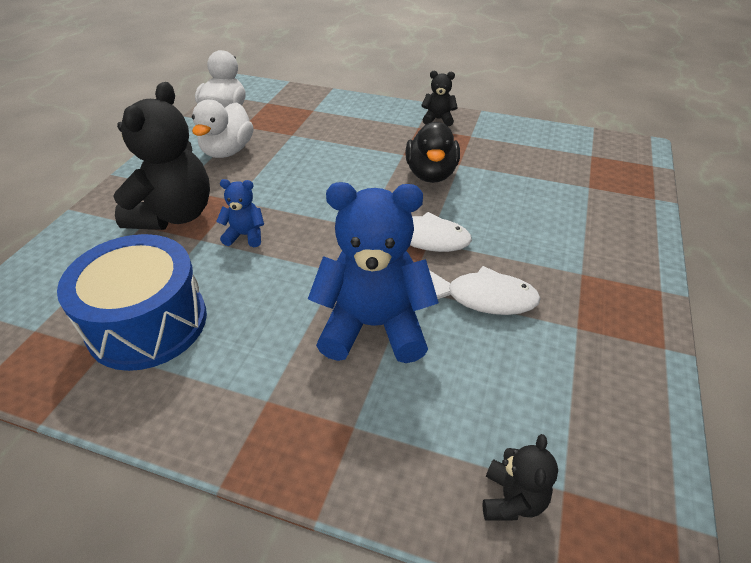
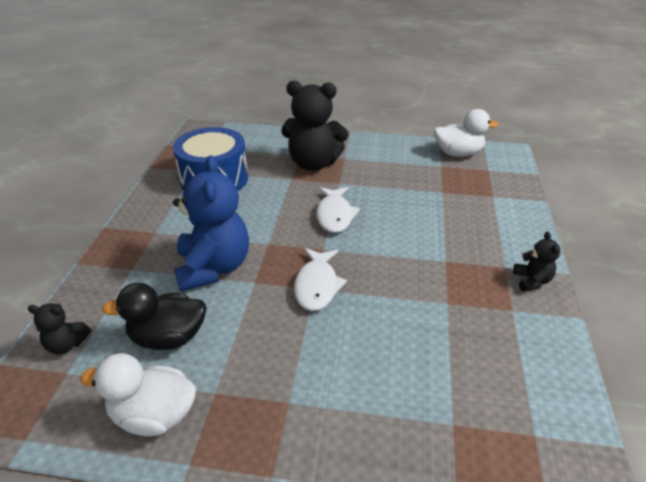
camera: 80 degrees right, 5 degrees down
white duck [192,100,254,158] -> white duck moved to [80,353,196,437]
blue teddy bear [216,179,264,247] -> none
black duck [405,122,460,183] -> black duck moved to [102,283,207,350]
white fish [429,266,541,315] -> white fish moved to [316,187,360,233]

